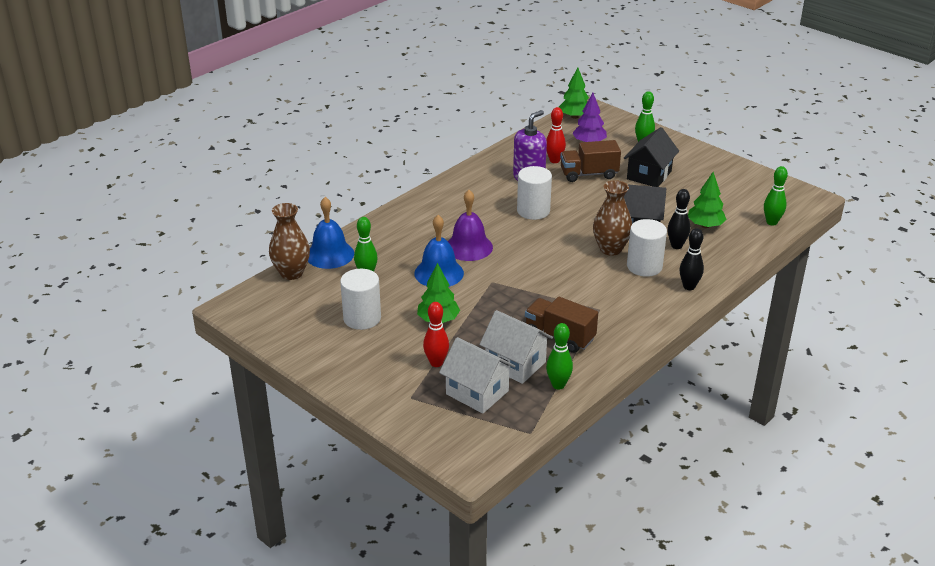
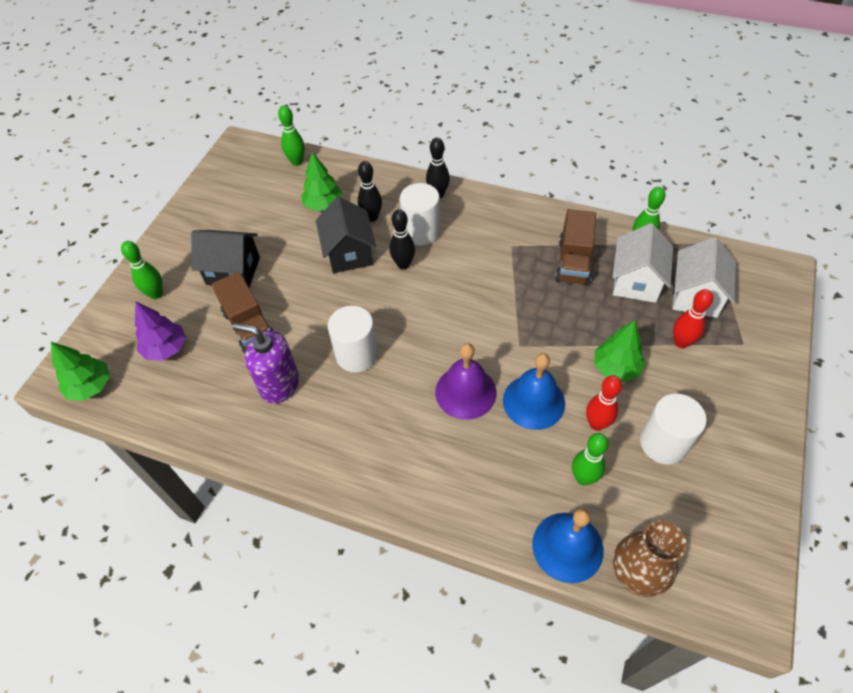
camera: 110 degrees left, 20 degrees up
red bowling pin [546,107,566,163] -> red bowling pin moved to [586,375,622,431]
brown vase [593,180,632,256] -> black bowling pin [389,209,415,269]

